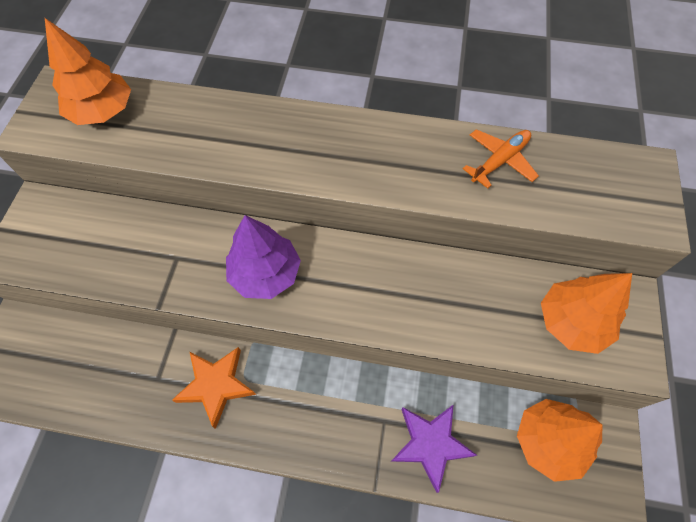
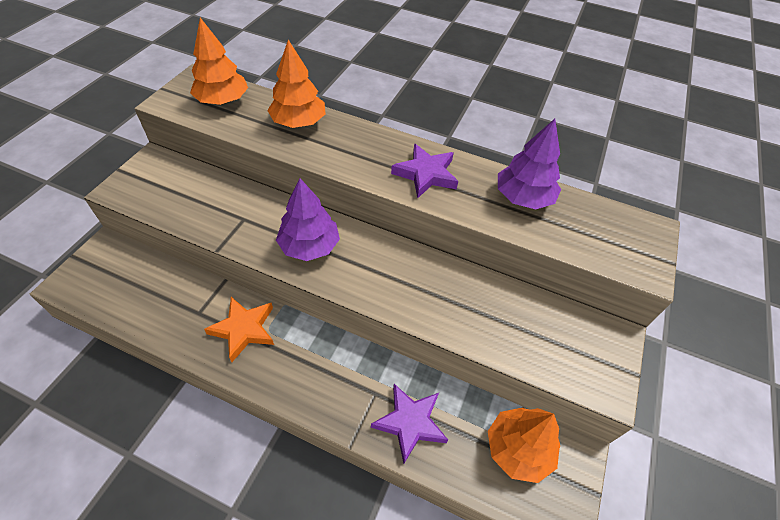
camera: 10 degrees right, 10 degrees down
orange plane [463,129,539,188] -> purple tree [498,119,561,209]
orange tree [541,273,632,354] -> orange tree moved to [267,40,325,128]
none -> purple star [391,144,458,199]

